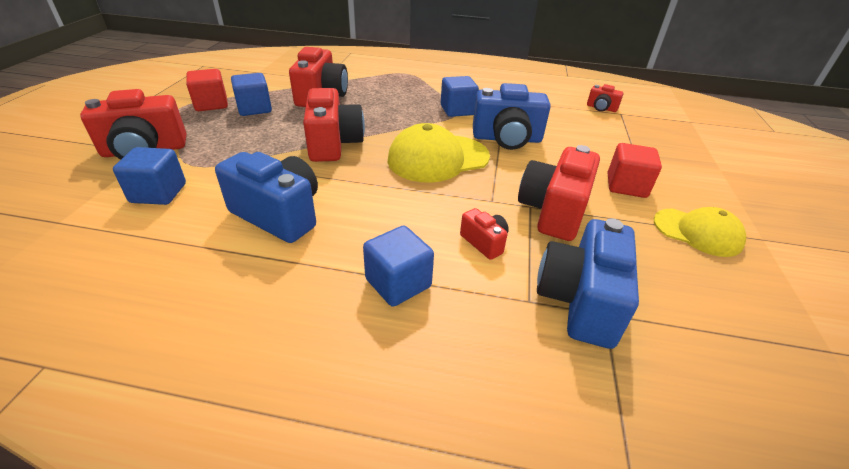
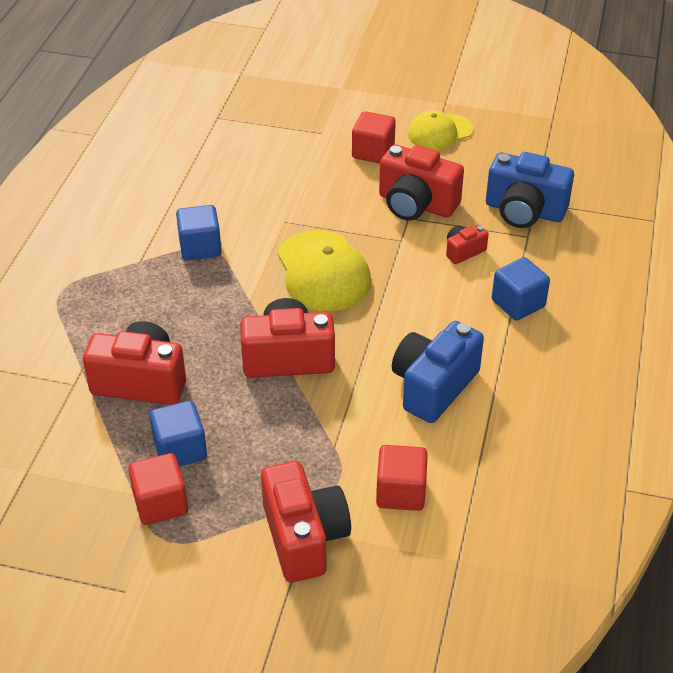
camera: 85 degrees left, 5 degrees up
blue cube [113,147,186,205] -> red cube [376,445,428,511]
blue camera [473,83,551,150] -> none
red camera [587,84,623,112] -> none
yellow cap [654,207,746,257] -> yellow cap turned 150 degrees counterclockwise [408,111,473,150]

